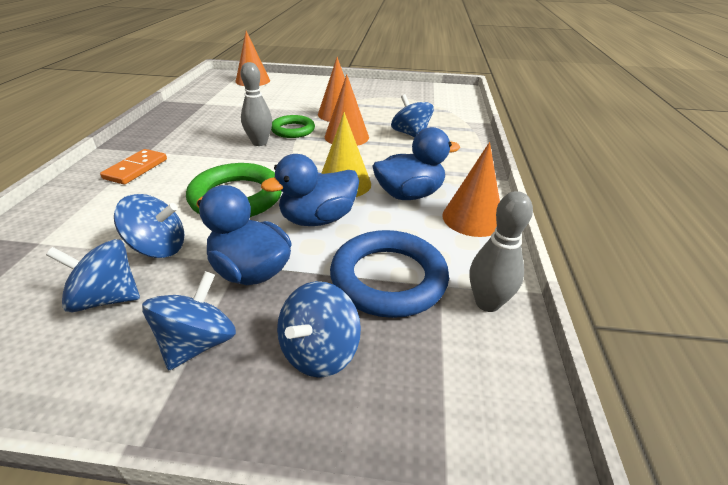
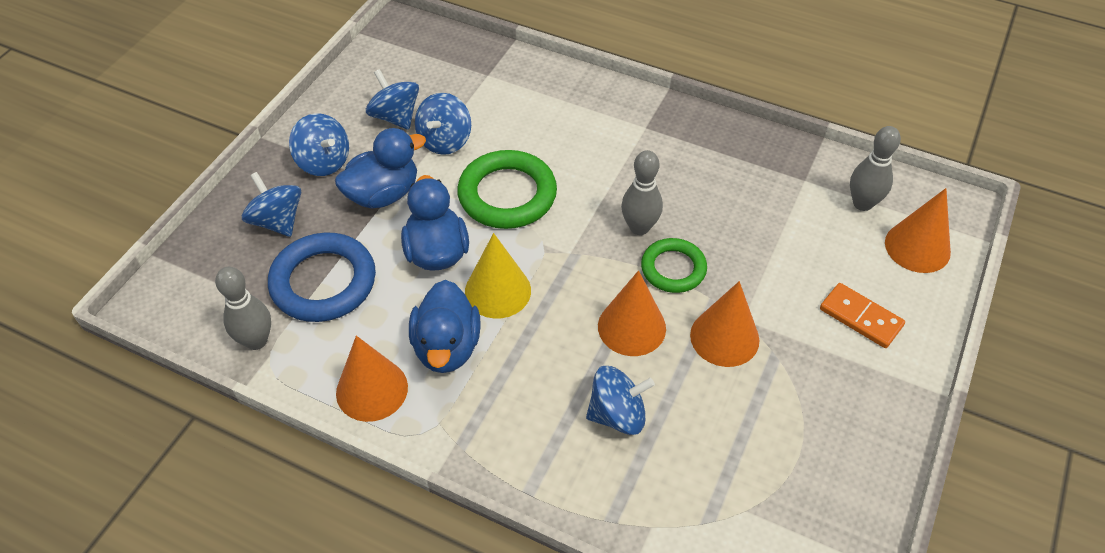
camera: 110 degrees right, 15 degrees up
blue spinning top [46,239,140,312] -> blue spinning top turned 60 degrees counterclockwise [366,69,419,130]
orange domino [100,149,167,184] -> orange domino moved to [820,283,905,348]
none -> grey bowling pin [850,126,901,211]

